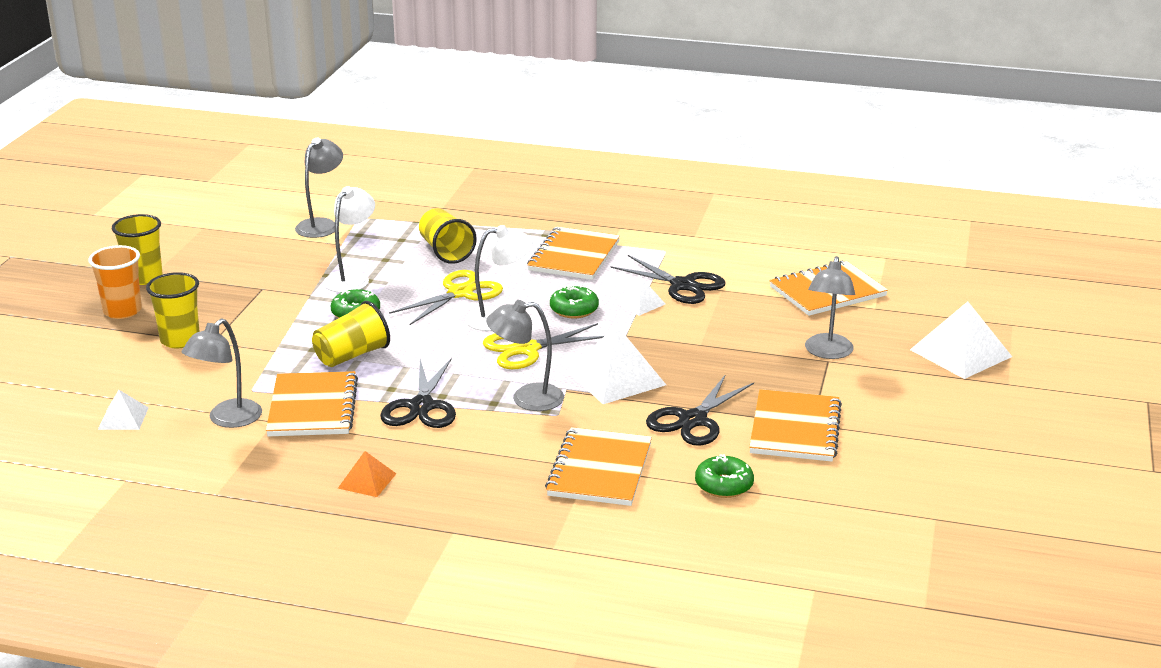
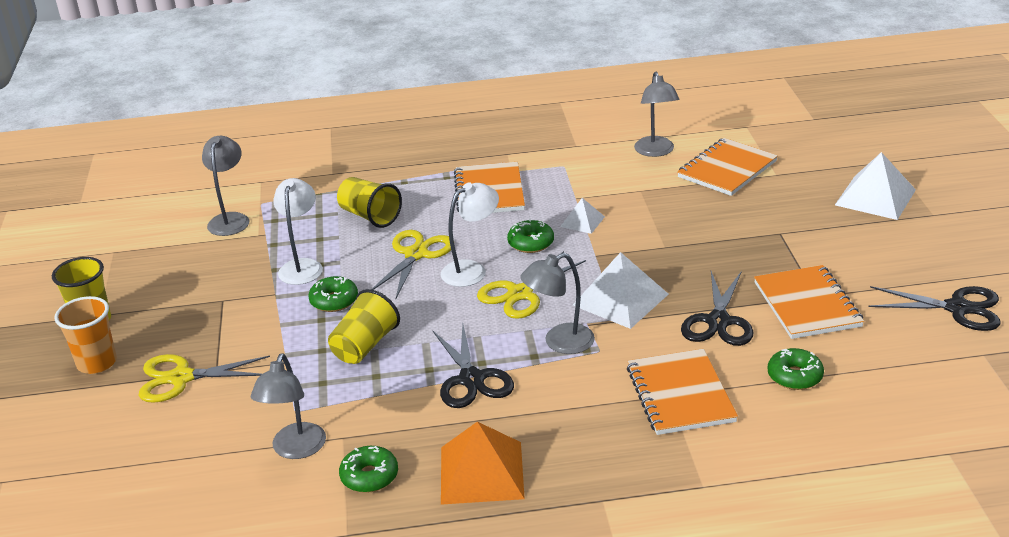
camera: 20 degrees left, 5 degrees up
white pyramid [98,390,149,430] -> none
yellow cup [146,272,200,348] -> yellow scissors [139,354,270,403]
orange notebook [266,371,358,436] -> none
orange pyramid [338,451,396,497] -> orange pyramid [441,422,525,505], size x1.86
black scissors [611,255,726,304] -> black scissors moved to [868,286,1000,331]
grey lamp [805,256,855,359] -> grey lamp moved to [634,72,680,157]
none -> green donut [339,446,398,493]

